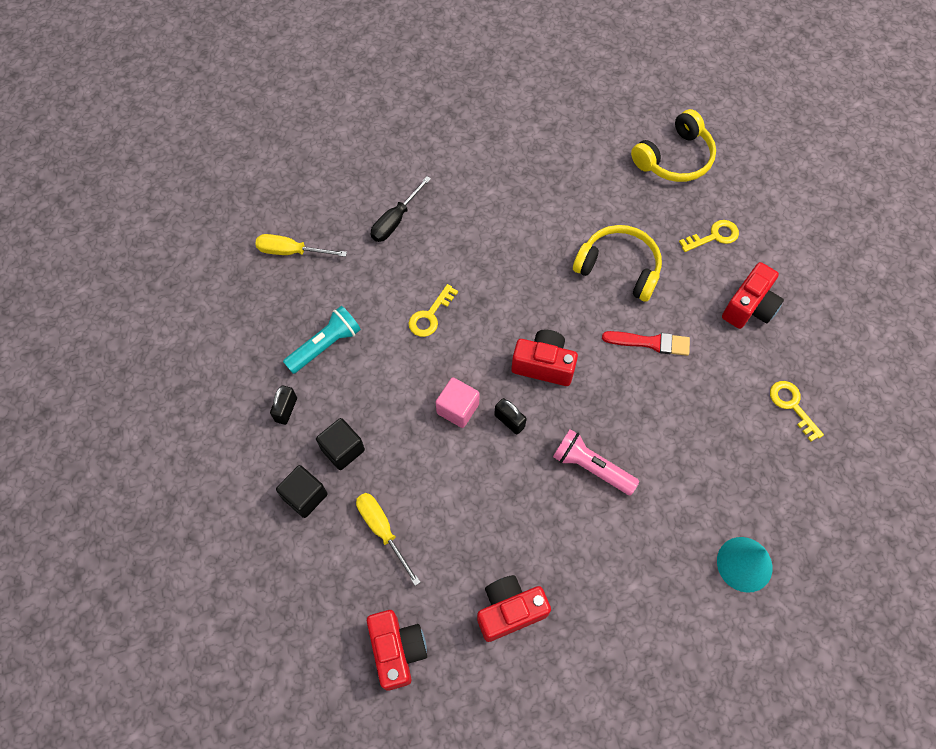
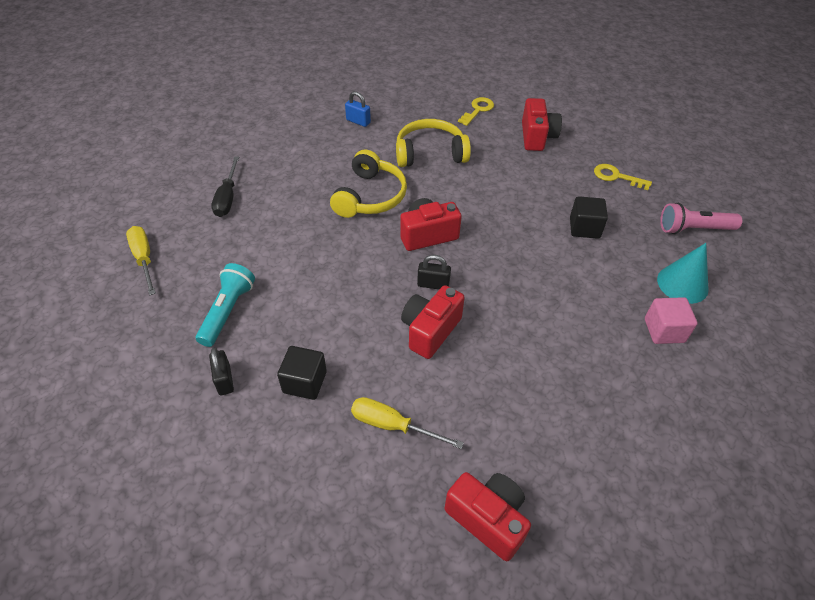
camera: 35 degrees left, 15 degrees down
yellow screwdriver [255,234,347,257] -> yellow screwdriver turned 90 degrees clockwise [126,226,156,295]
black cube [276,465,328,518] -> black cube moved to [570,196,608,239]
yellow key [408,284,458,337] -> none
pink cube [436,377,480,428] -> pink cube moved to [645,297,697,344]
red camera [477,575,551,642] -> red camera moved to [401,285,465,359]
pink flashlight [553,429,639,495] -> pink flashlight moved to [660,203,742,234]
red brush [602,331,690,356] -> none
yellow headphones [631,109,716,182] -> yellow headphones moved to [330,149,407,218]
none -> blue padlock [345,91,371,127]

